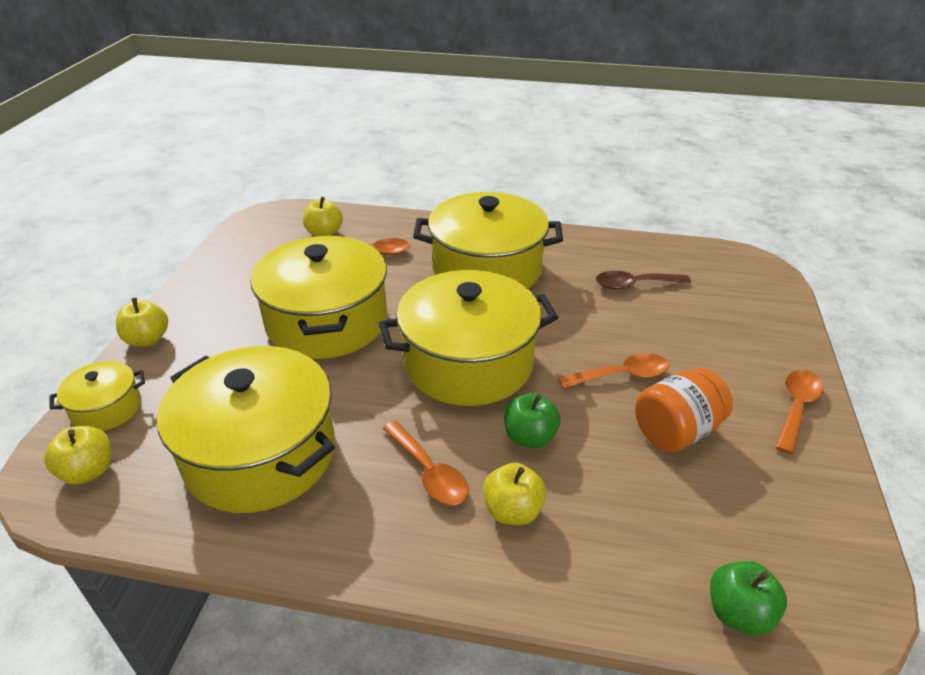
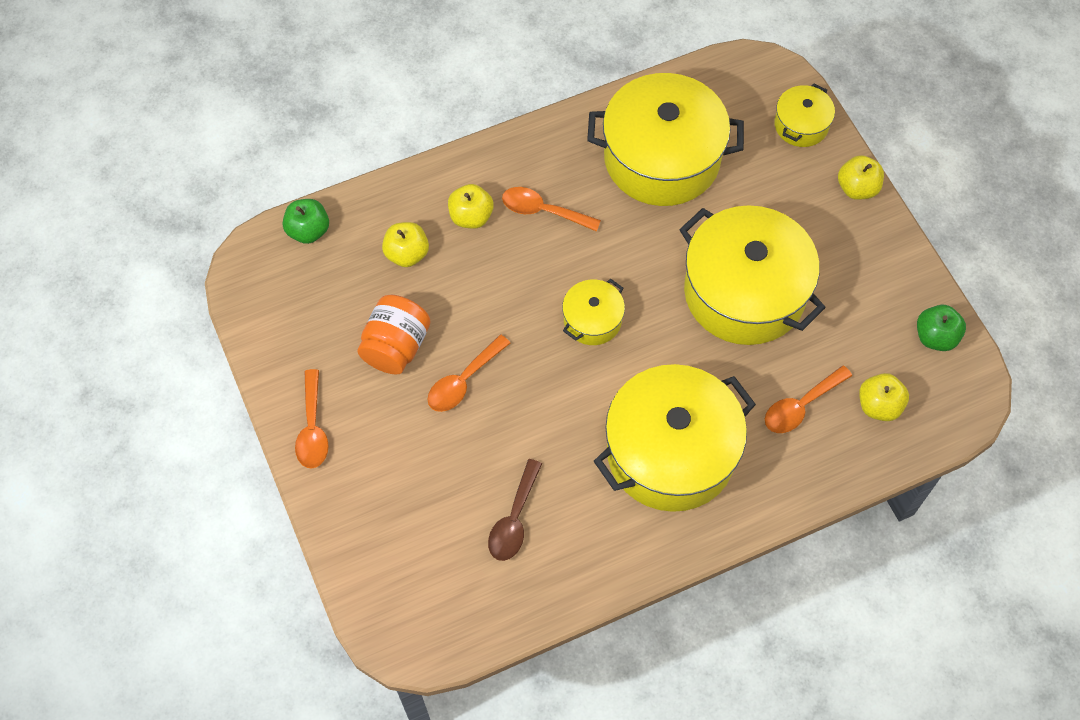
camera: 145 degrees right, 25 degrees up
yellow apple [44,426,112,485] -> yellow apple moved to [382,222,429,267]
yellow pot [379,270,558,406] -> yellow pot [562,279,625,345], size x0.47
green apple [504,393,561,448] -> green apple moved to [917,305,966,351]
brown spoon [596,271,691,289] -> brown spoon turned 150 degrees clockwise [488,459,542,561]

